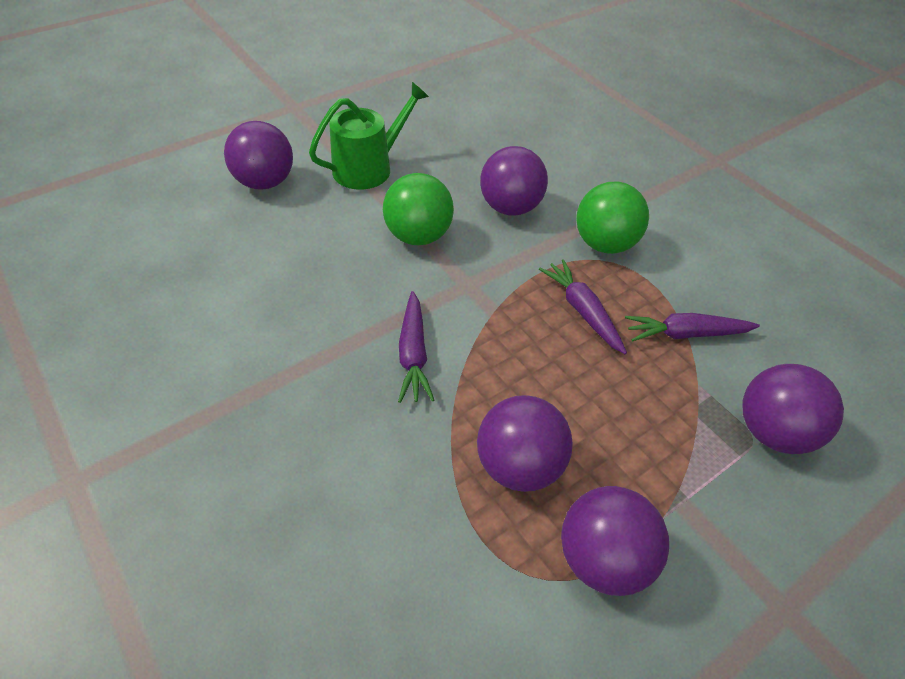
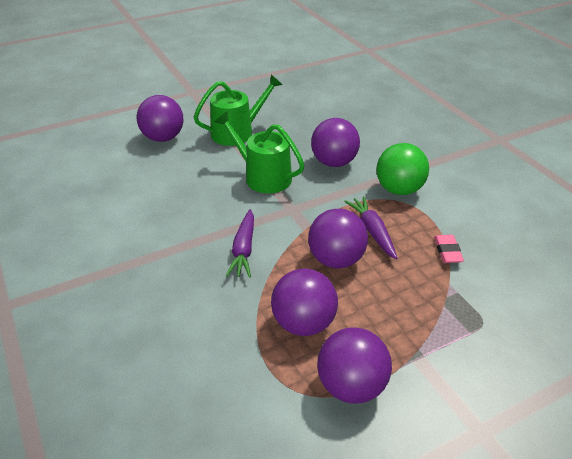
camera: 10 degrees right, 10 degrees down
green ball [383,173,454,245] -> green watering can [215,111,305,193]
purple carrot [625,313,760,342] -> pink eraser [434,235,464,263]
purple ball [742,364,844,454] -> purple ball moved to [308,209,368,268]

